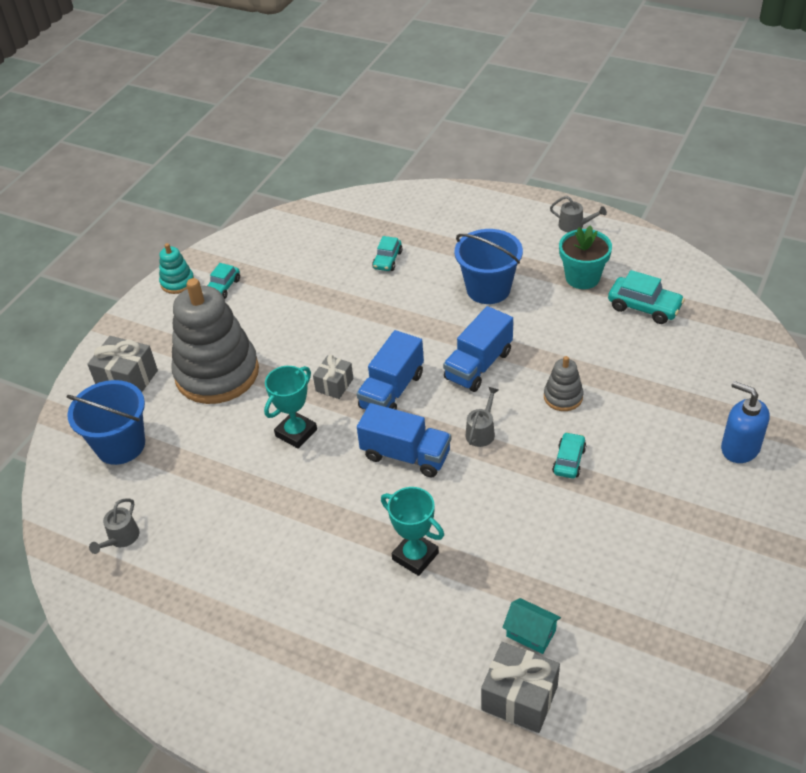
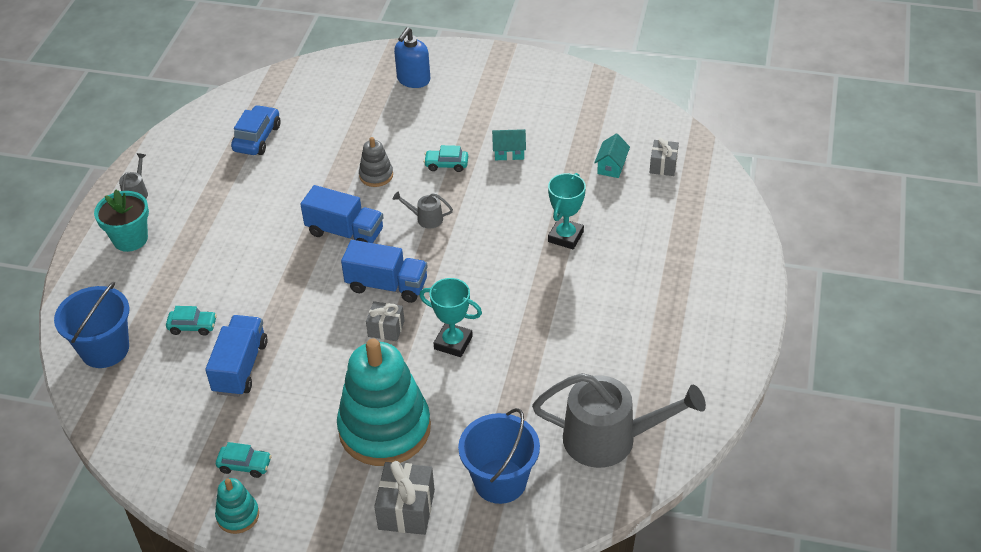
camera: 105 degrees left, 0 degrees up
grey watering can [89,498,139,554] -> grey watering can [532,373,706,468], size x2.35
grey stacking toy [171,278,259,404] -> turquoise stacking toy [337,339,431,466]
blue truck [357,403,451,477] -> blue truck moved to [205,315,268,397]
blue bucket [454,229,523,304] -> blue bucket moved to [54,282,129,368]
grey gift [481,642,560,733] -> grey gift [650,138,679,176], size x0.64
turquoise flower pot [559,225,612,289] -> turquoise flower pot moved to [94,190,149,252]
turquoise car [608,270,685,324] -> blue car [231,105,280,155]
none -> turquoise house [492,129,526,160]

